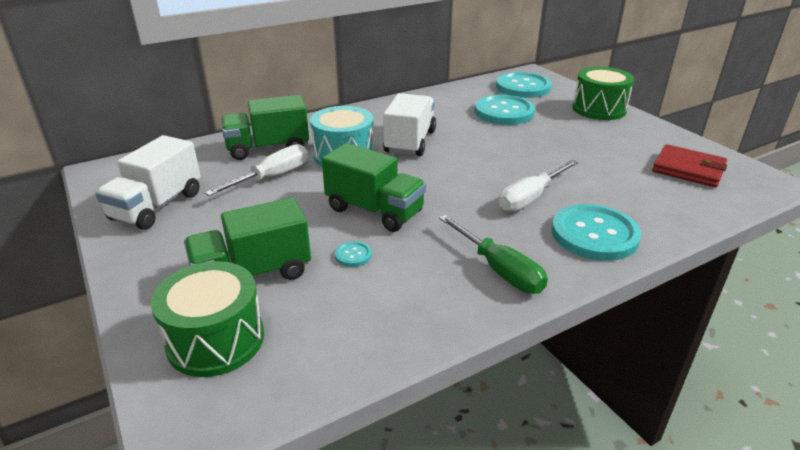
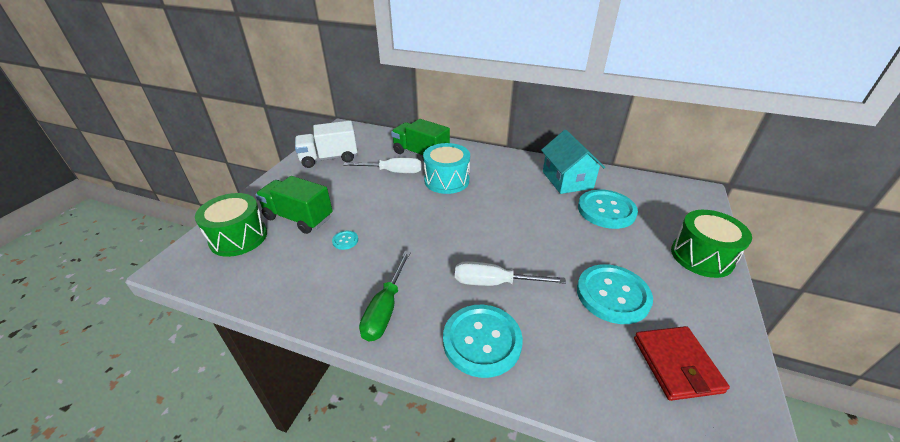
camera: 50 degrees right, 5 degrees up
green truck [322,143,426,232] -> none
white truck [383,93,436,156] -> none
turquoise button [496,72,552,98] -> turquoise button moved to [577,264,653,324]
none -> turquoise house [541,130,605,194]

